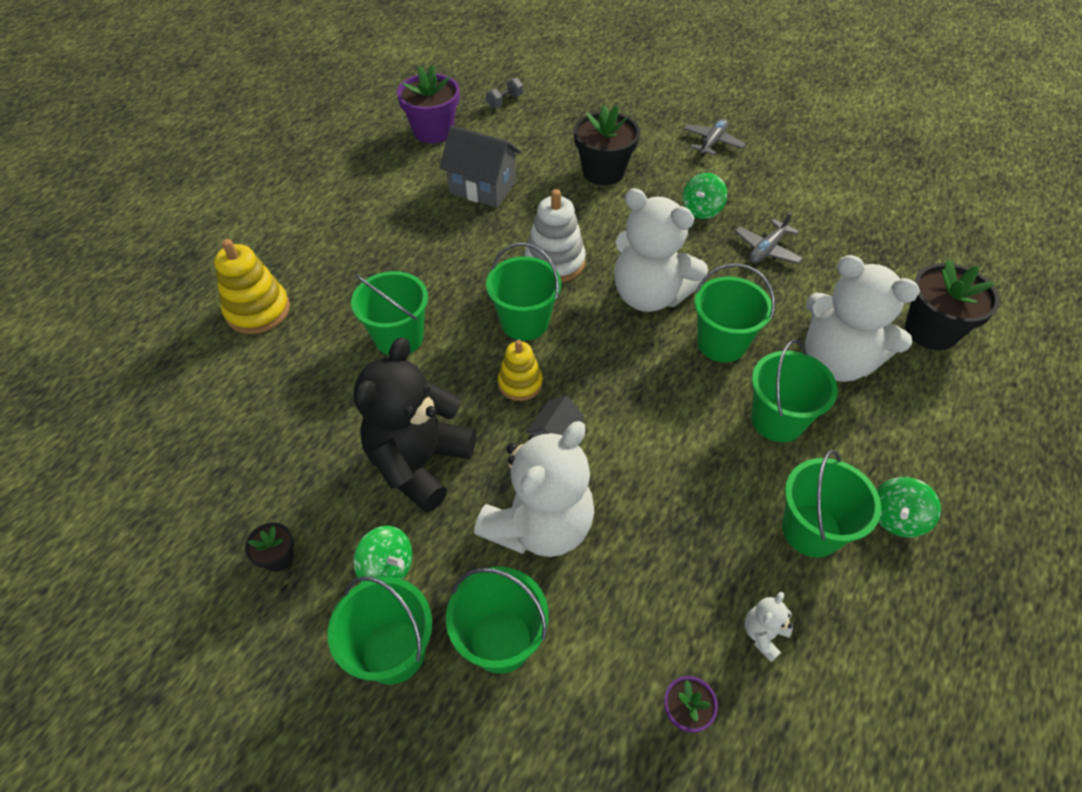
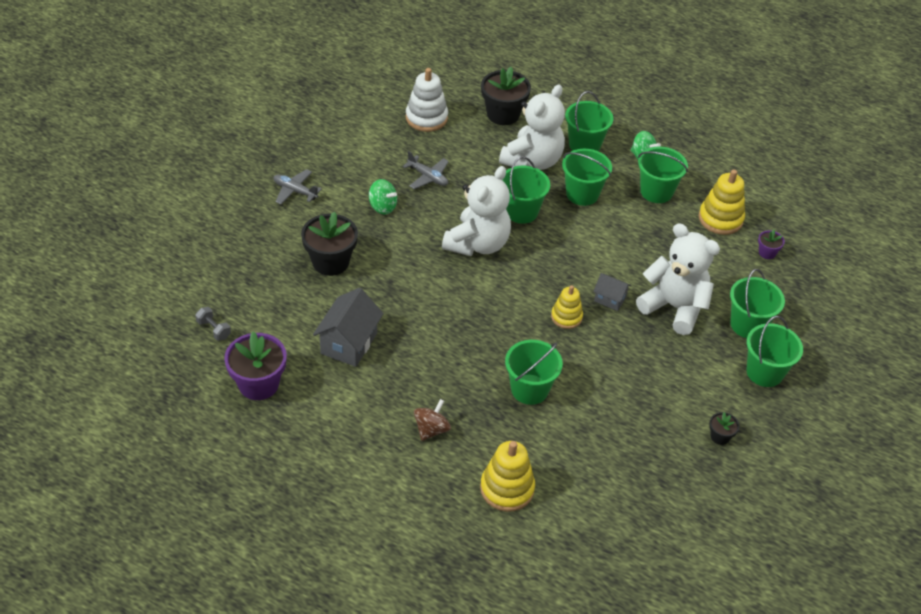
camera: 95 degrees left, 5 degrees down
black teddy bear [354,337,476,513] -> none
green spinning top [354,526,412,583] -> none
green bucket [486,243,561,341] -> green bucket moved to [565,91,613,151]
white stacking toy [525,189,586,283] -> white stacking toy moved to [406,68,448,132]
white teddy bear [745,592,793,662] -> yellow stacking toy [699,169,745,235]
none -> brown spinning top [414,399,451,441]

